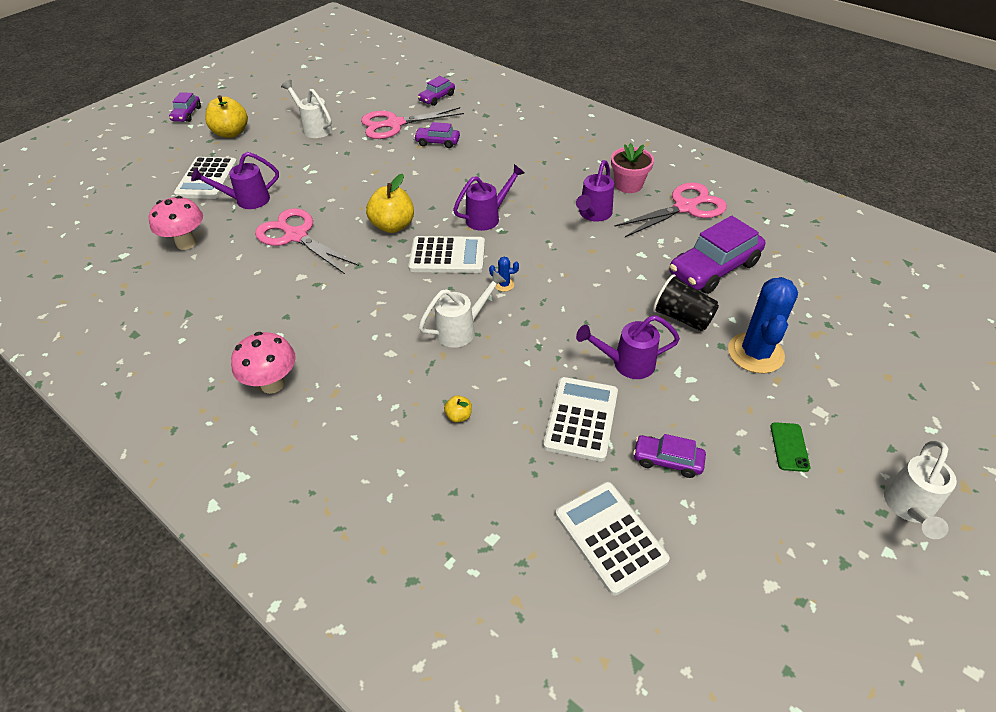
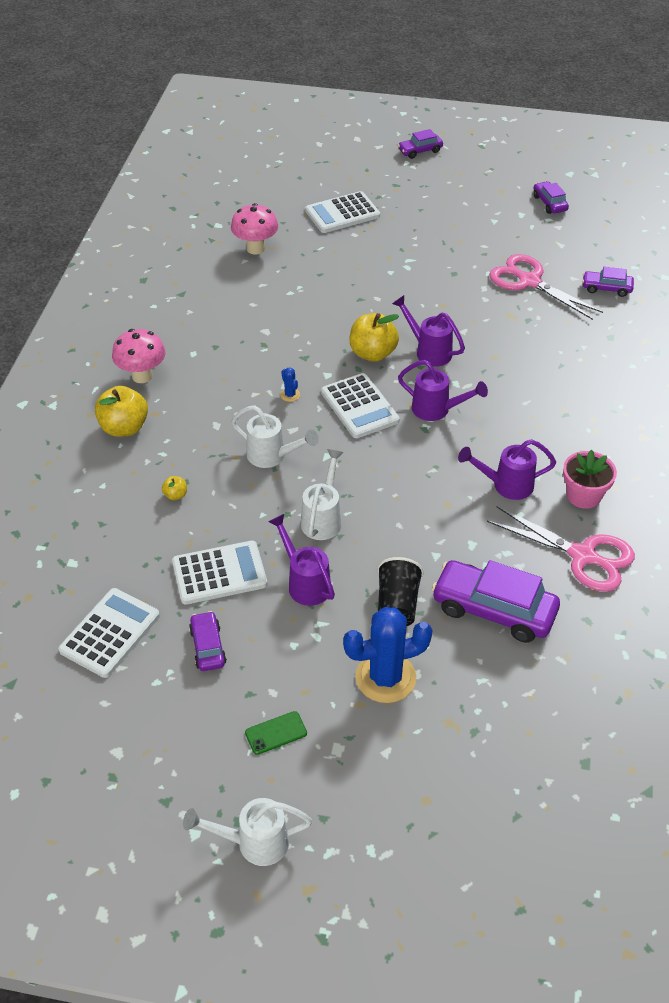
camera: 60 degrees right, 0 degrees up
purple watering can [191,152,279,209] -> purple watering can moved to [392,295,465,367]
yellow apple [205,95,248,138] -> yellow apple moved to [95,386,148,437]
pink scissors [255,208,359,274] -> none
white watering can [281,80,332,138] -> white watering can moved to [301,449,344,540]
purple car [414,122,460,148] -> purple car moved to [533,181,569,214]
blue cactus [489,257,519,292] -> blue cactus moved to [280,367,300,402]

